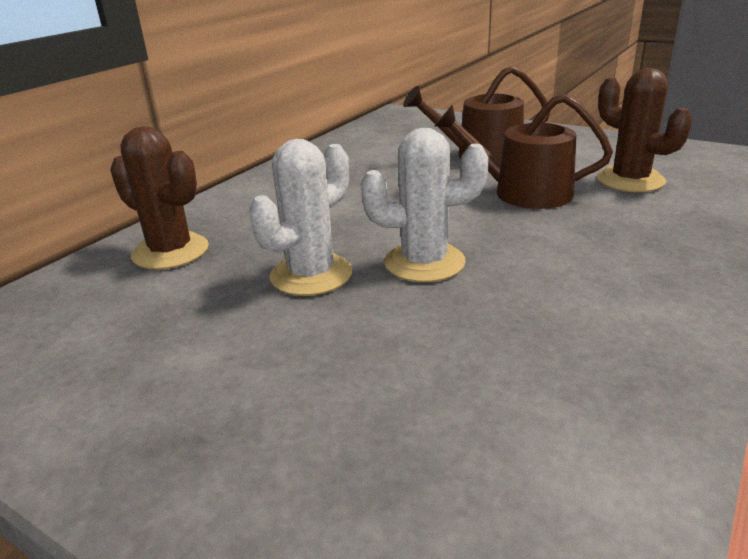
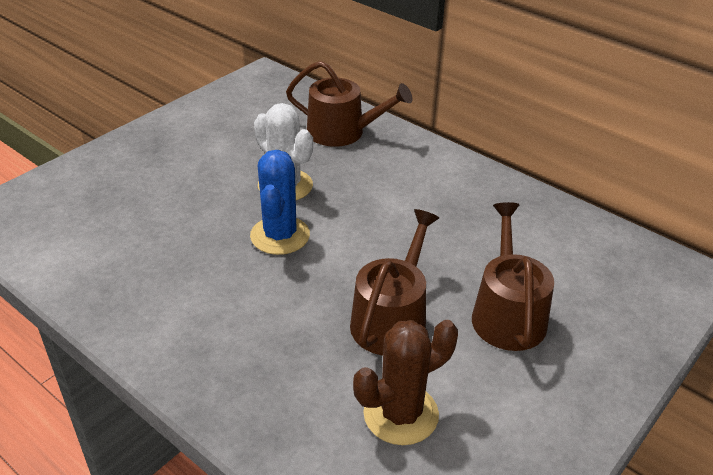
camera: 95 degrees right, 10 degrees up
brown cactus [110,126,209,270] -> brown watering can [286,61,413,147]
white cactus [361,128,489,282] -> blue cactus [250,150,310,255]

